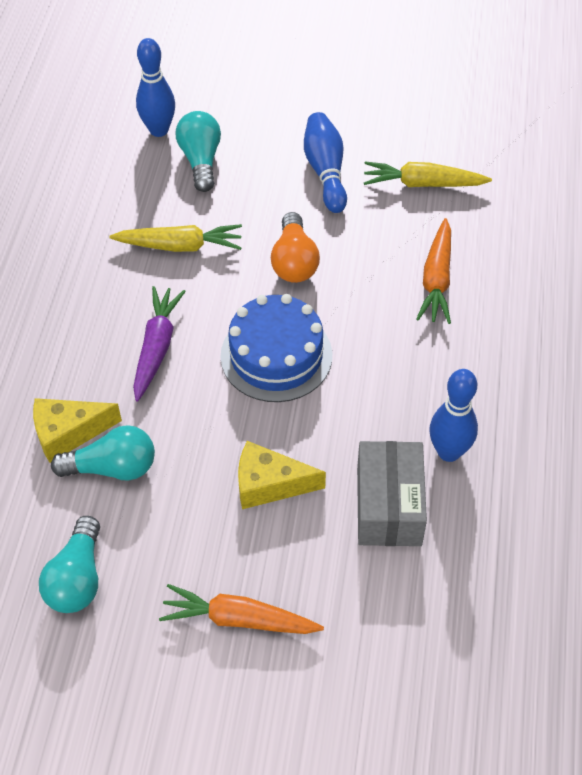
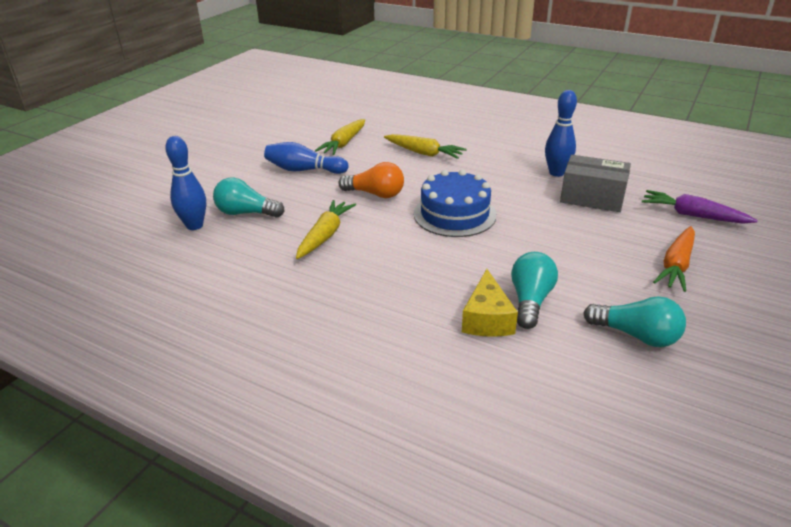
camera: 70 degrees left, 20 degrees down
purple carrot [133,286,186,402] -> purple carrot moved to [642,190,758,224]
yellow cheese [238,441,326,509] -> none
orange carrot [416,218,451,324] -> yellow carrot [384,134,466,159]

